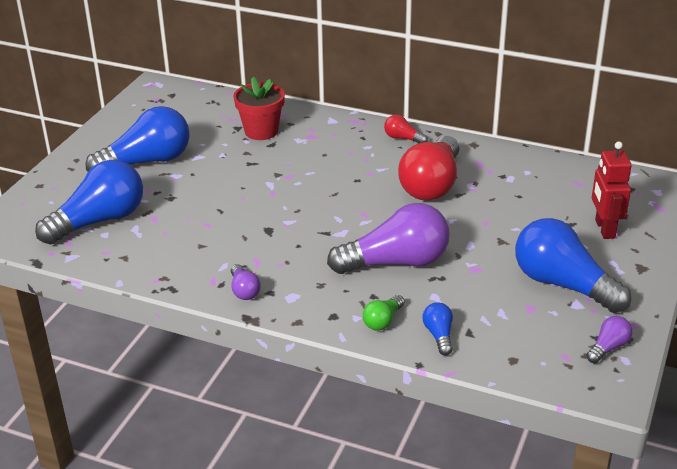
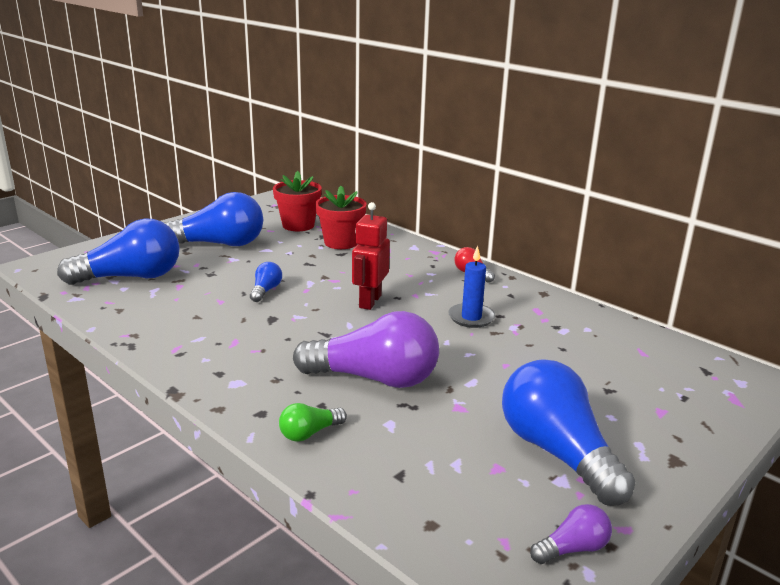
camera: 20 degrees right, 10 degrees down
purple light bulb [231,264,261,300] -> none
red light bulb [398,136,459,201] -> blue candle [448,246,496,328]
blue light bulb [422,302,453,355] -> blue light bulb moved to [250,262,282,302]
red robot [592,141,631,239] -> red robot moved to [352,202,390,310]
none -> red flower pot [273,171,322,231]

